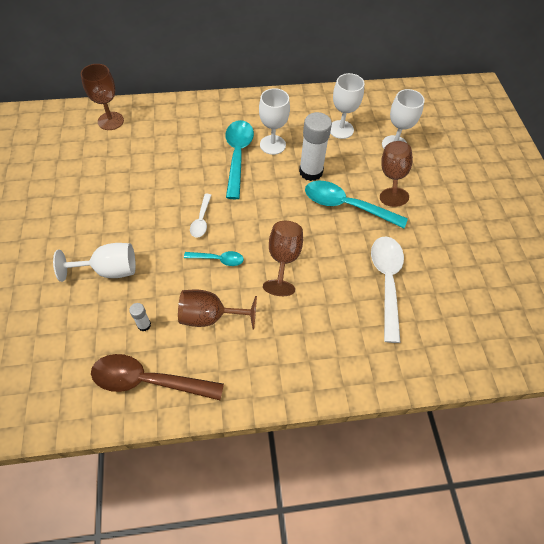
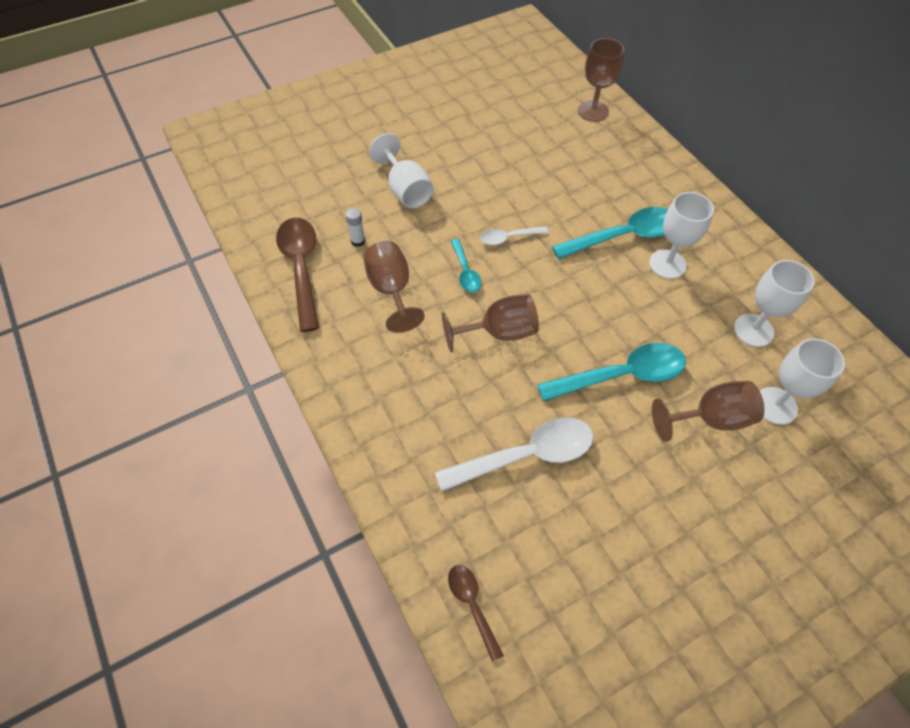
camera: 70 degrees right, 0 degrees up
white glue stick [299,112,332,181] -> none
turquoise spoon [305,181,408,228] -> turquoise spoon turned 75 degrees clockwise [537,343,686,401]
none -> brown spoon [448,565,504,662]

